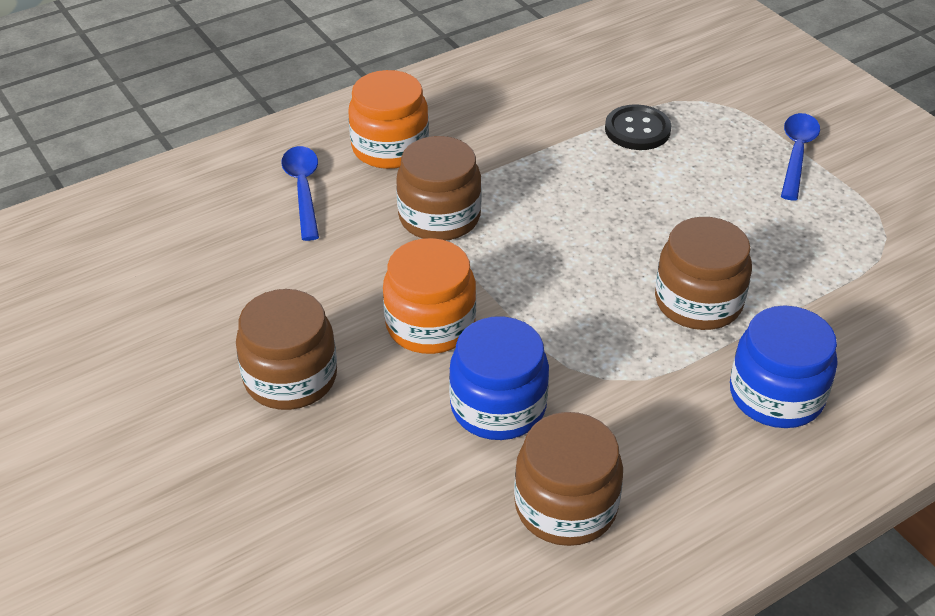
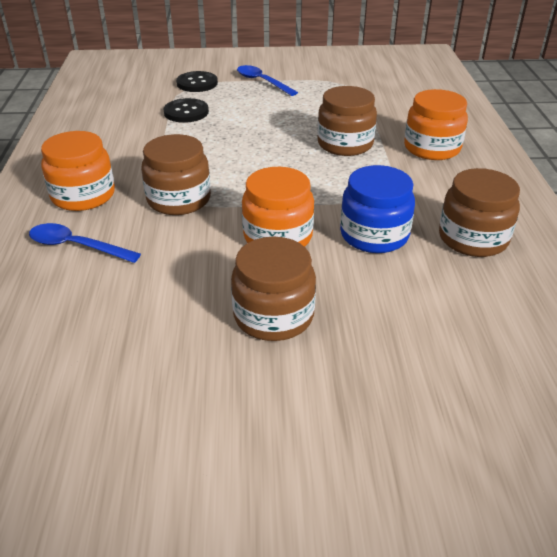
camera: 60 degrees left, 5 degrees down
blue jar [730,305,837,428] -> orange jar [404,89,468,160]
none -> black button [176,71,218,92]

